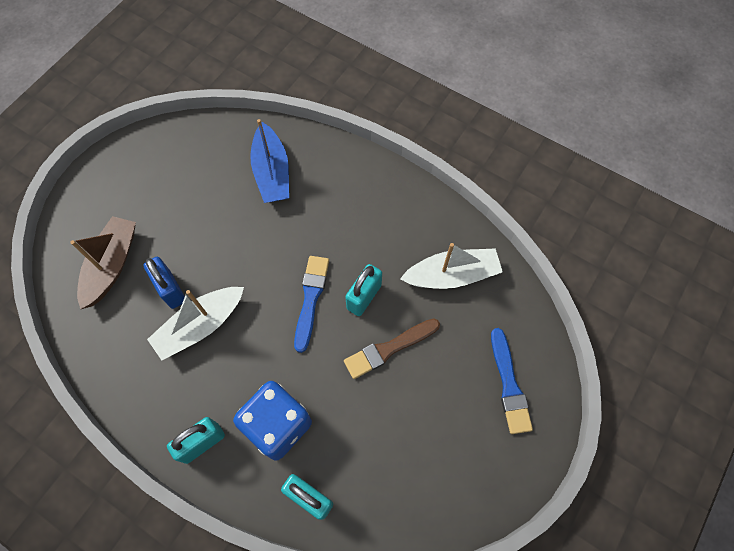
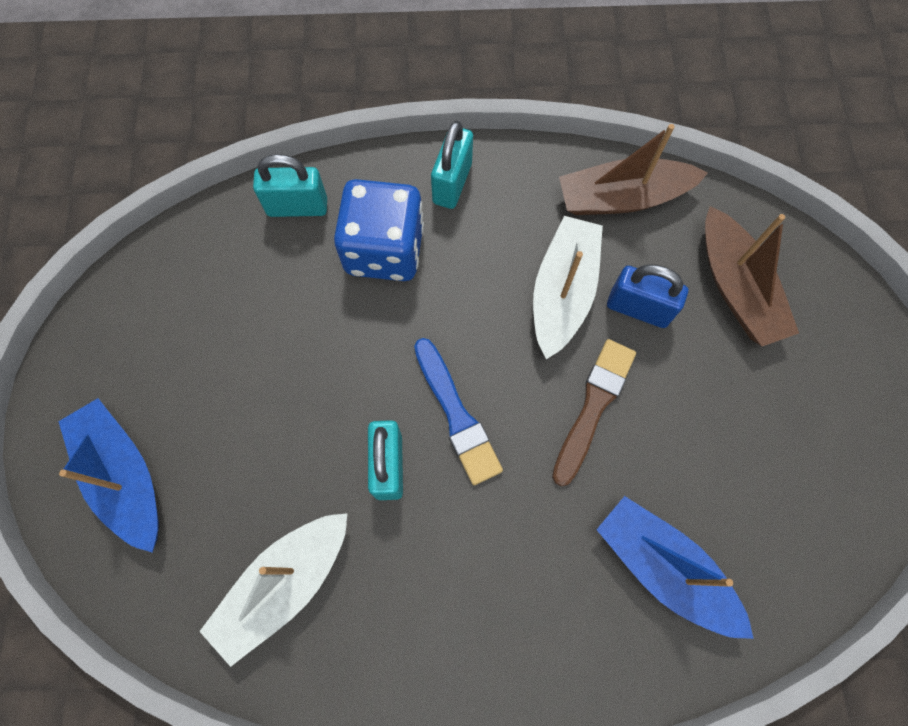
camera: 145 degrees right, 5 degrees up
brown brush [344,319,440,379] -> brown brush moved to [552,339,636,486]
blue brush [491,328,533,434] -> blue boat [58,398,159,552]
none -> brown boat [559,124,708,215]

